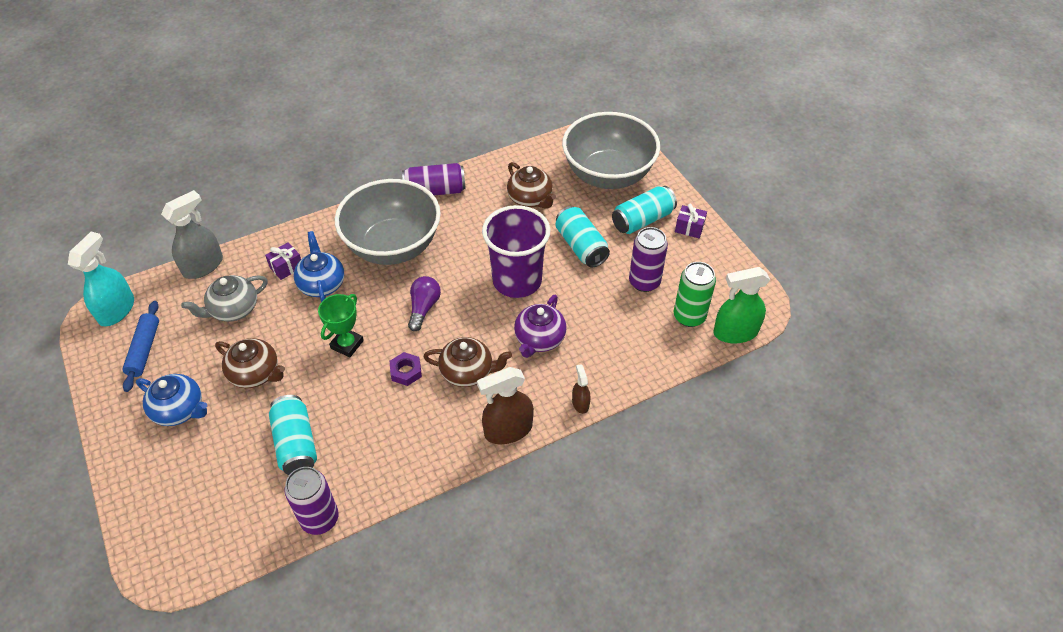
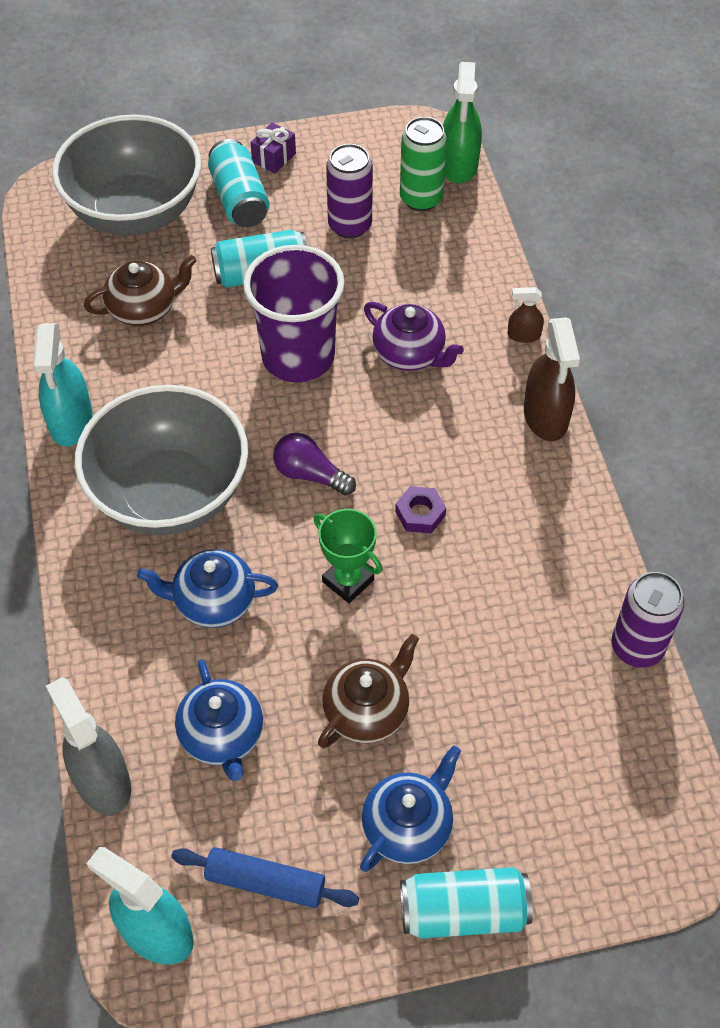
camera: 75 degrees left, 5 degrees up
grey teapot [181,275,268,322] -> blue teapot [175,659,263,781]
purple gift [265,242,301,280] -> none
turquoise can [269,395,317,475] -> turquoise can moved to [400,867,533,939]
purple can [402,163,466,195] -> turquoise spray bottle [33,323,93,447]
brown teapot [424,337,512,387] -> none

